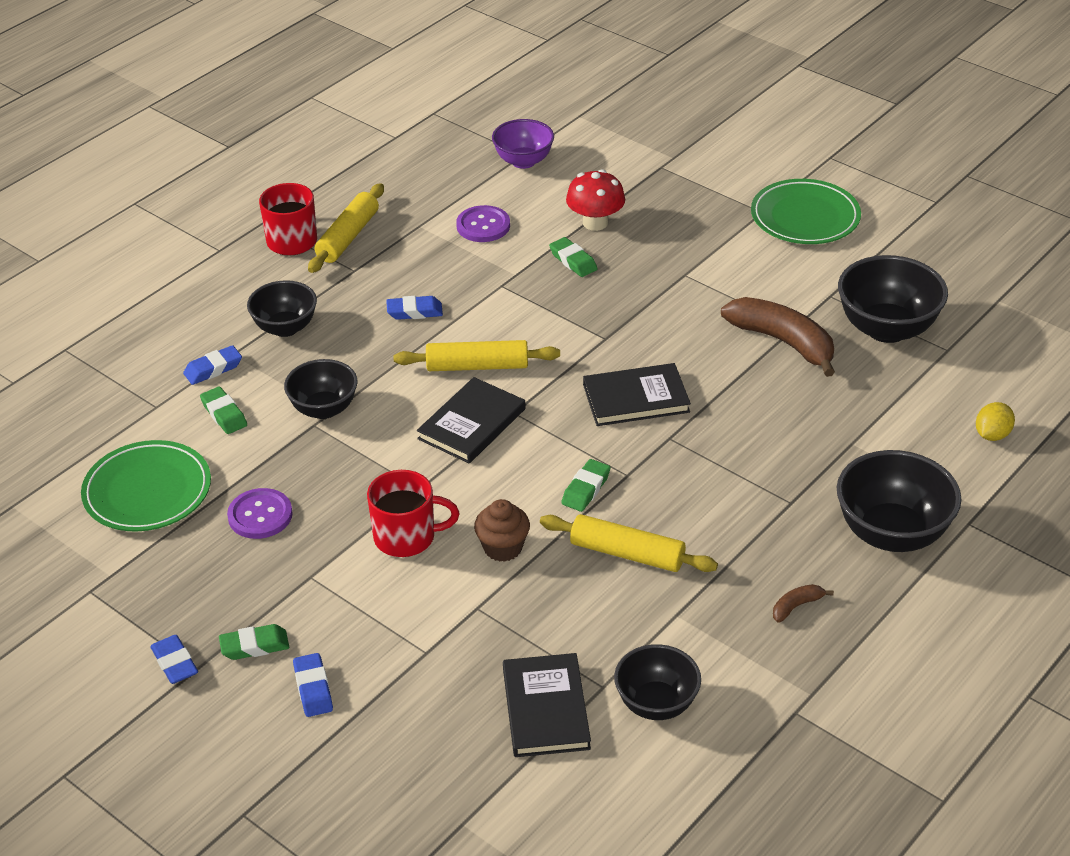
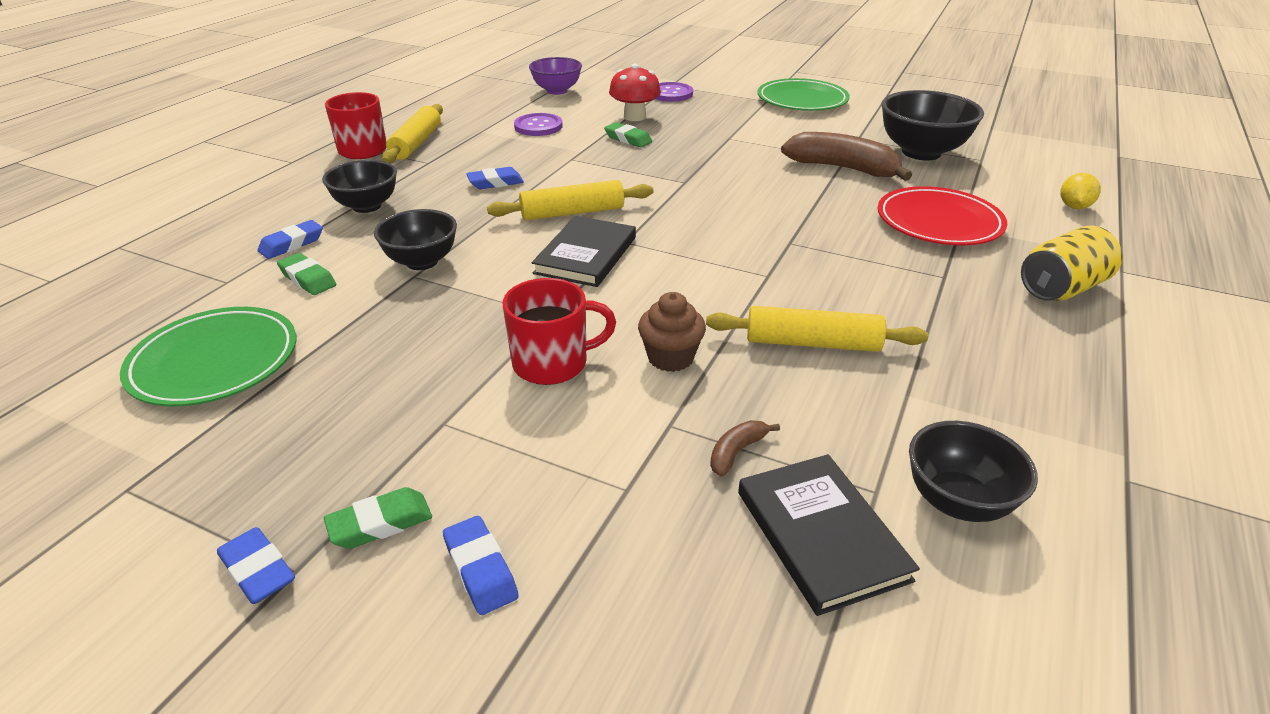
camera: 15 degrees left, 5 degrees down
purple button [227,488,293,539] -> purple button moved to [656,82,693,102]
green eraser [561,459,611,512] -> none
black book [583,363,691,426] -> none
brown banana [773,584,834,623] -> brown banana moved to [710,420,780,476]
black bowl [837,450,962,552] -> yellow can [1021,226,1122,301]
none -> red plate [878,186,1007,245]

